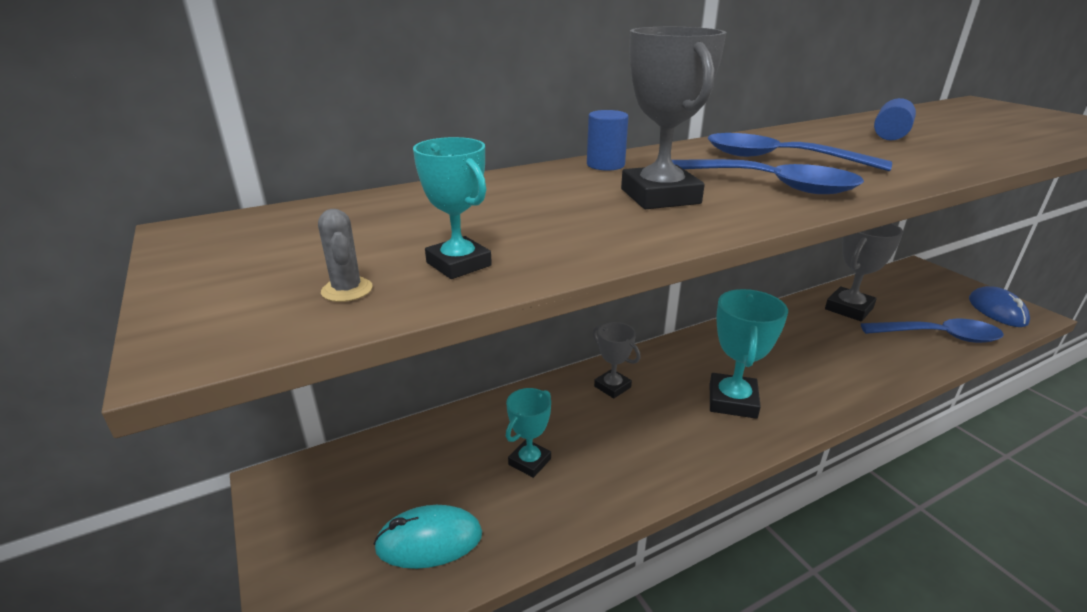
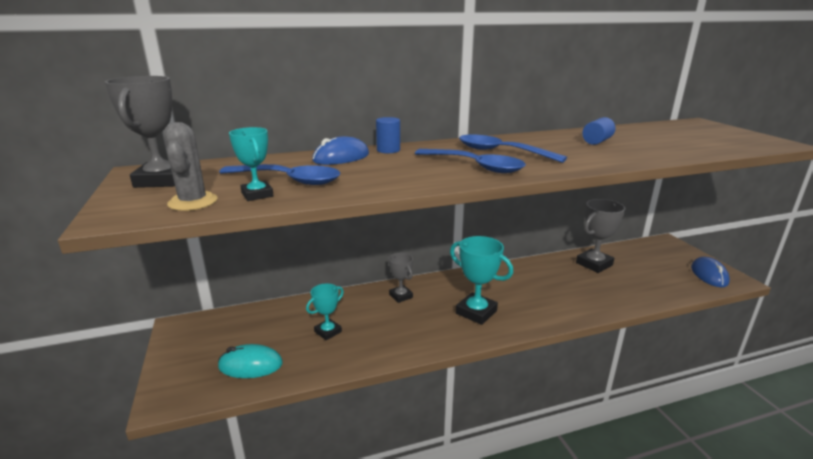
camera: 10 degrees right, 5 degrees down
grey cactus [318,209,373,302] -> grey cactus [163,122,218,211], size x1.81
grey trophy [621,27,726,209] -> grey trophy moved to [105,76,175,188]
turquoise trophy [710,289,788,419] -> turquoise trophy turned 75 degrees counterclockwise [450,236,513,325]
blue spoon [861,319,1004,343] -> blue spoon moved to [219,164,341,185]
none -> blue mouse [312,136,369,165]

